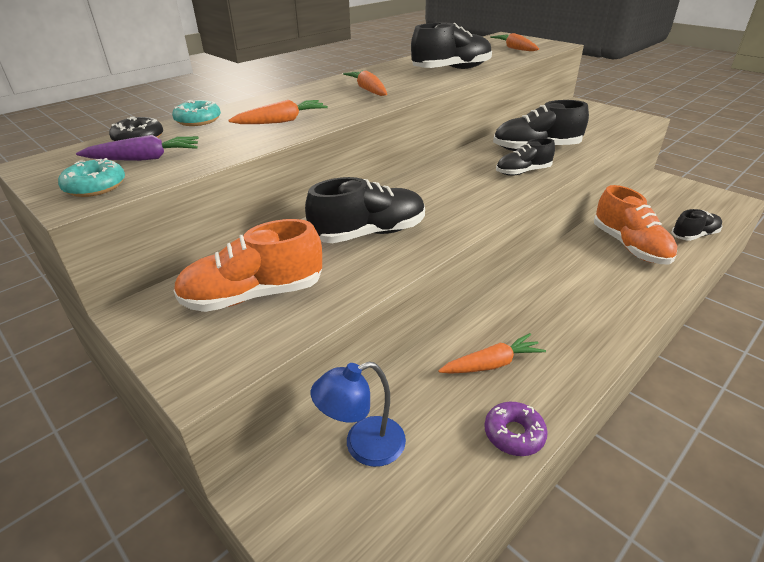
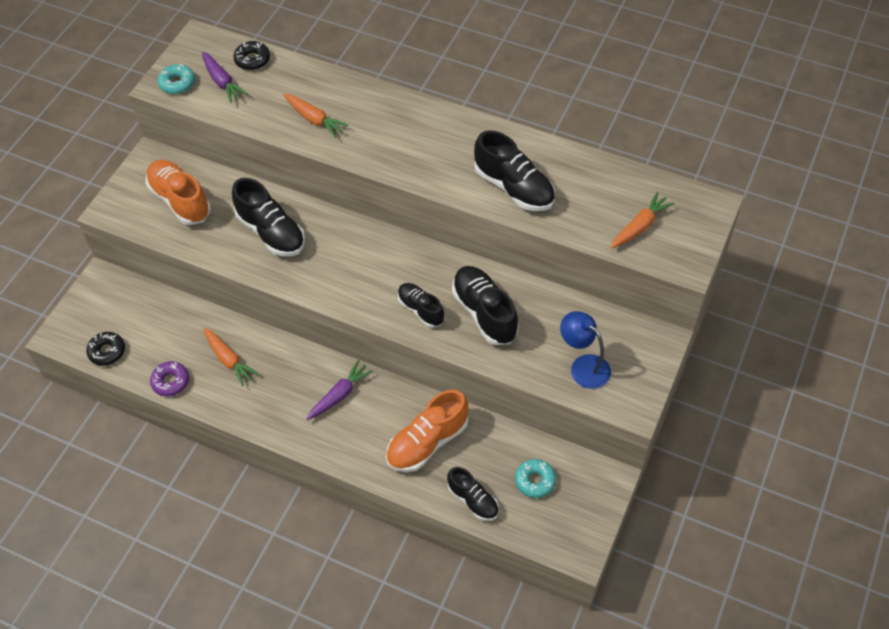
camera: 70 degrees right, 20 degrees up
turquoise donut [172,100,221,126] -> turquoise donut moved to [515,459,556,498]
blue lamp [311,362,406,467] -> blue lamp moved to [560,311,611,389]
orange carrot [343,70,387,96] -> none
none -> black donut [86,332,125,366]
none -> purple carrot [307,360,373,420]

